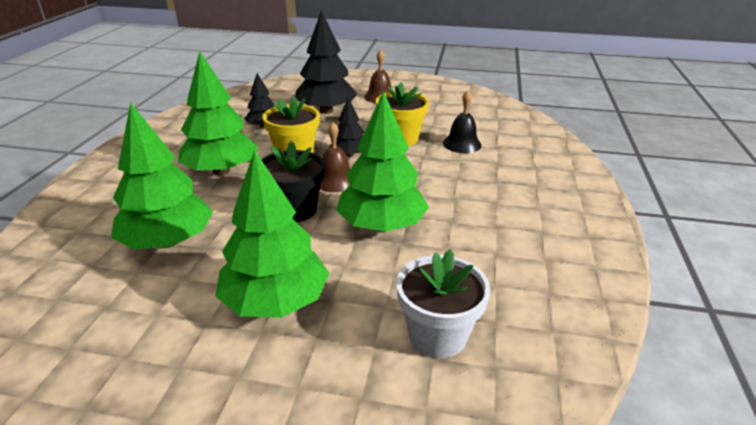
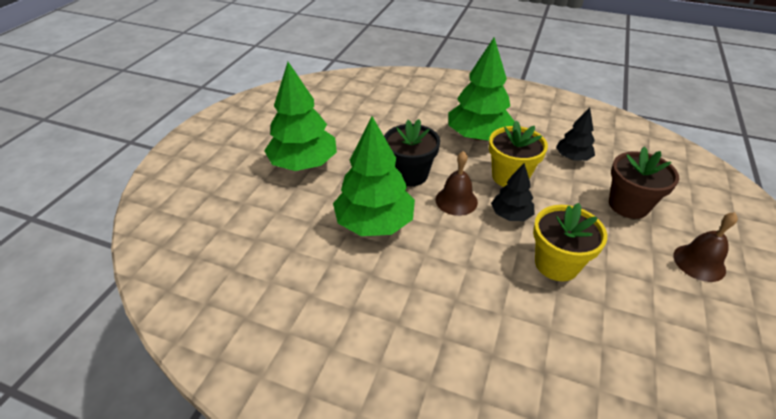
camera: 100 degrees right, 10 degrees up
green tree [111,103,213,249] -> none
black tree [295,10,358,114] -> brown flower pot [609,146,679,219]
white flower pot [396,249,490,358] -> none
black bell [443,90,481,153] -> none

